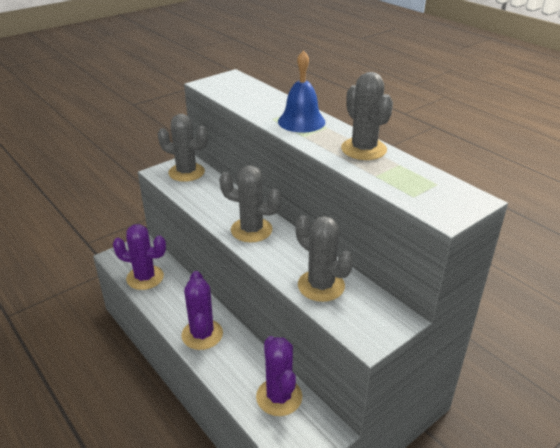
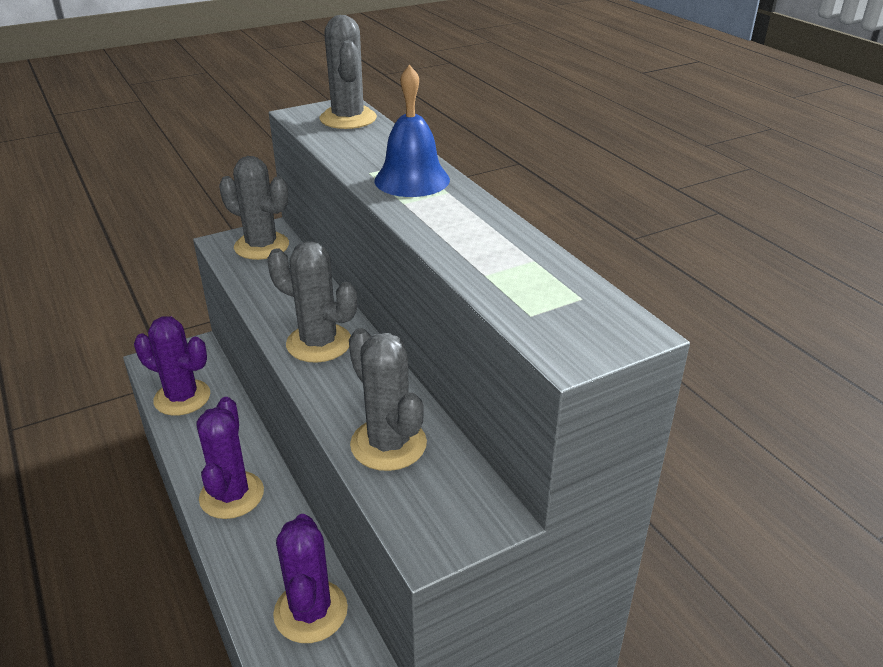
camera: 10 degrees right, 0 degrees up
grey cactus [341,72,393,160] -> grey cactus moved to [320,15,377,129]

